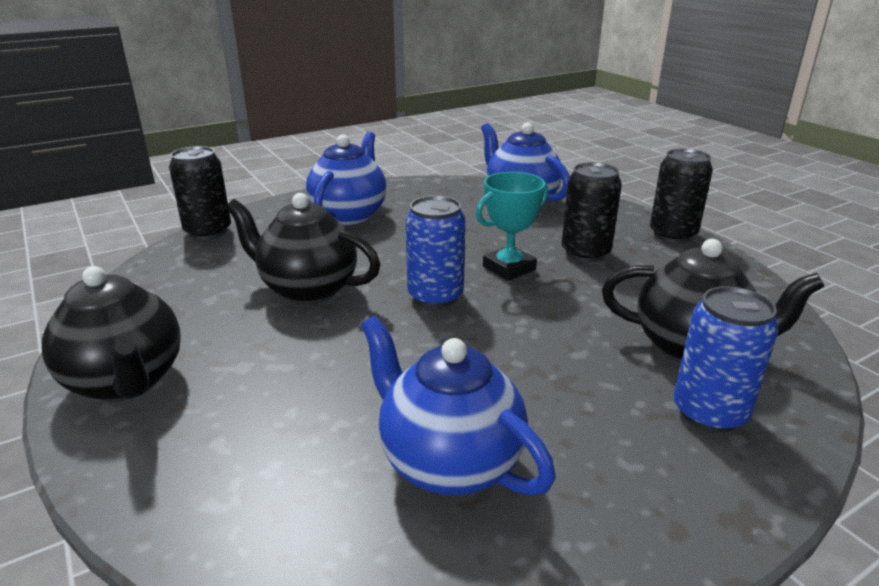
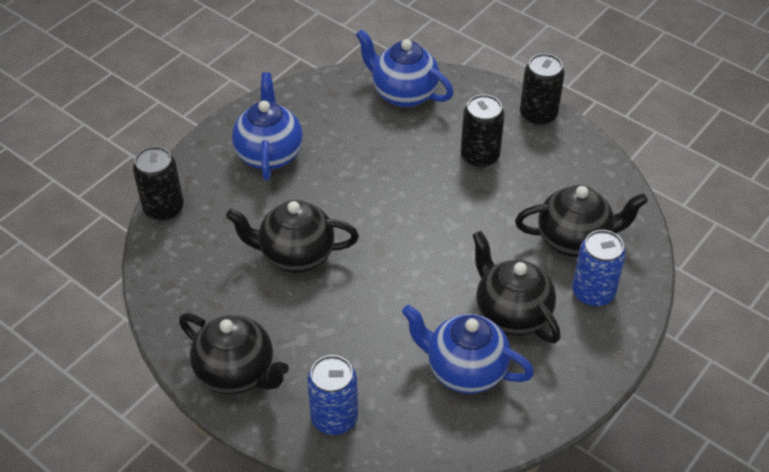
camera: 20 degrees left, 20 degrees up
blue can [406,196,465,308] -> blue can moved to [307,355,358,435]
turquoise trophy [476,172,548,281] -> none
none -> black teapot [473,231,561,343]

